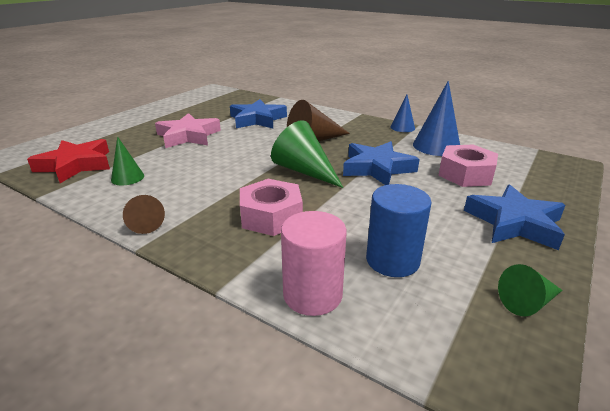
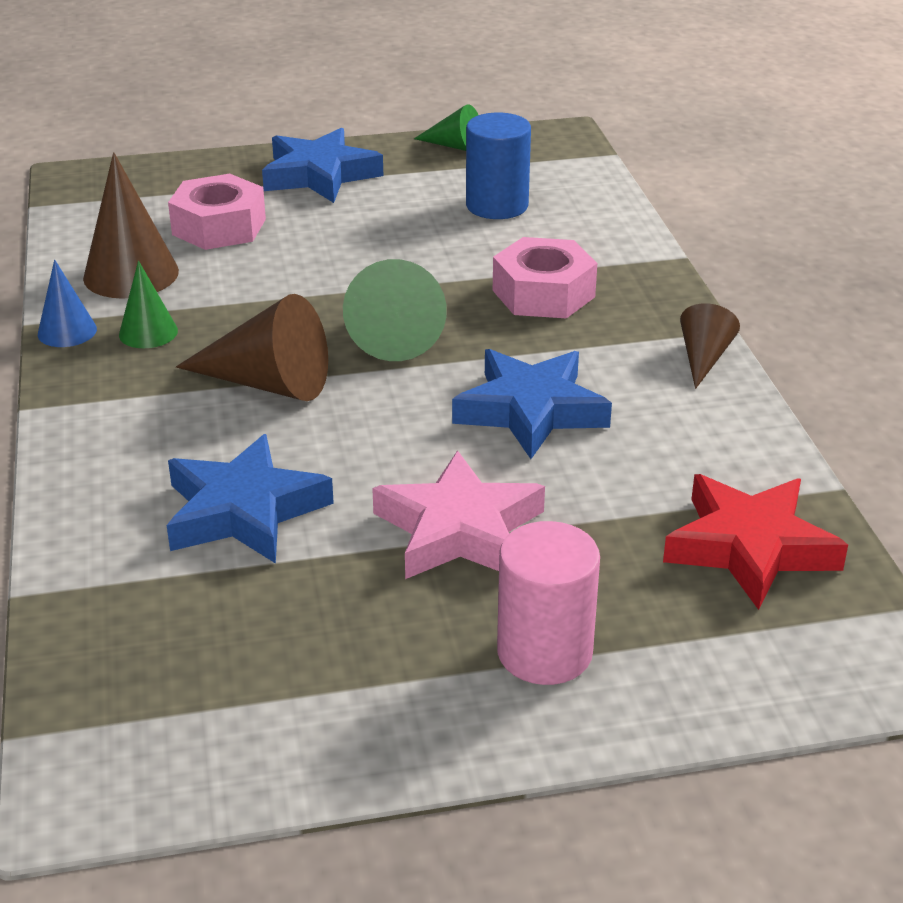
camera: 135 degrees left, 5 degrees up
green cone [111,136,144,185] -> green cone moved to [119,261,178,348]
pink cylinder [281,211,347,316] -> pink cylinder moved to [497,521,600,685]
blue star [343,141,419,185] -> blue star moved to [452,349,612,459]
blue cone [413,81,460,156] -> brown cone [83,152,179,299]

